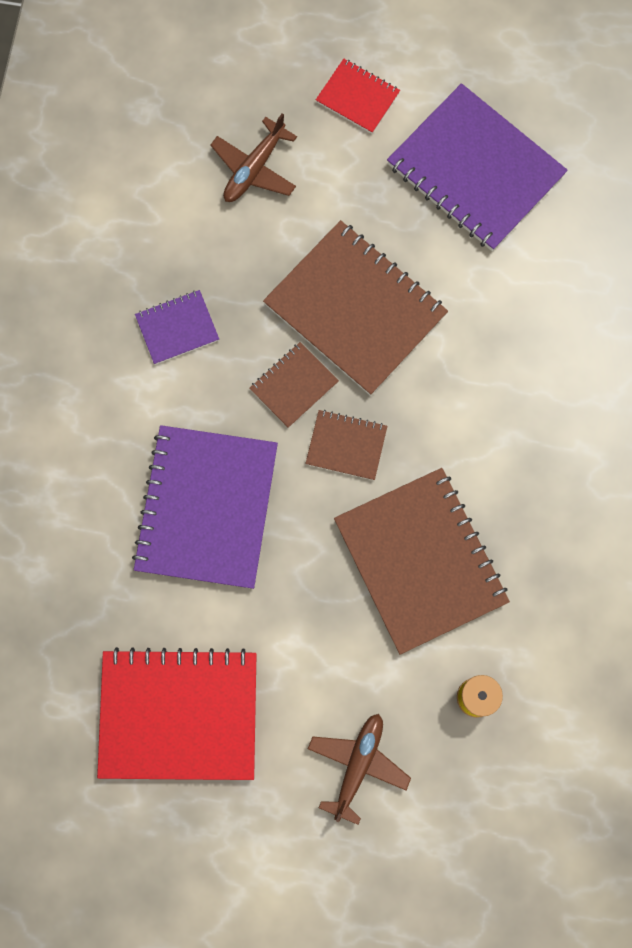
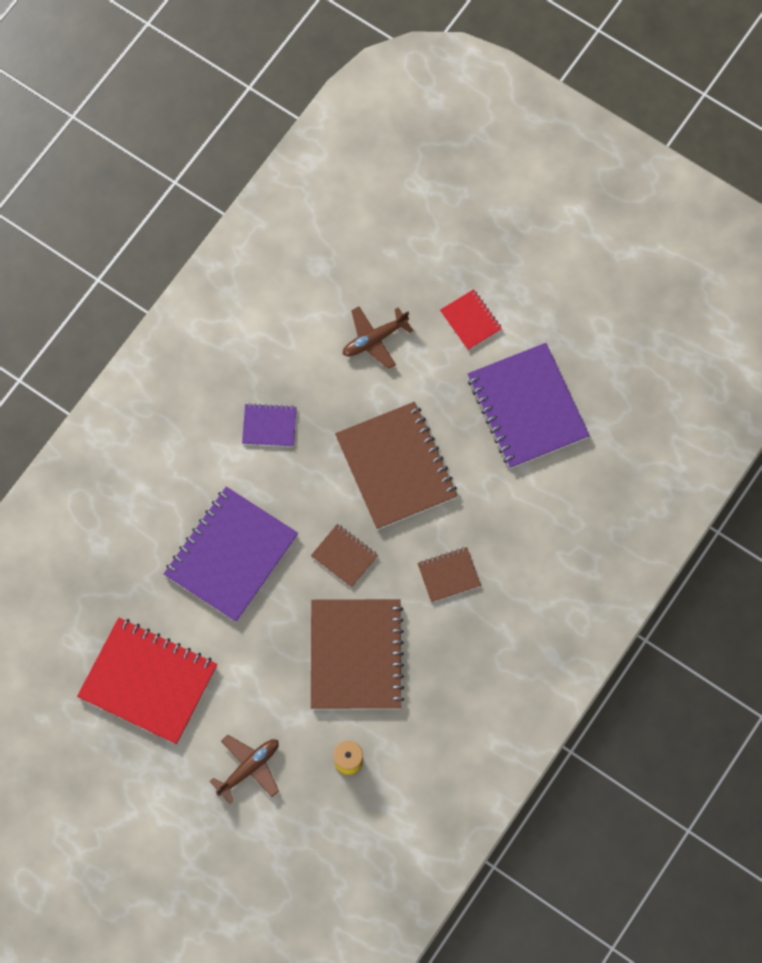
camera: 25 degrees right, 5 degrees down
brown notebook [249,342,339,428] -> brown notebook moved to [417,547,481,603]

